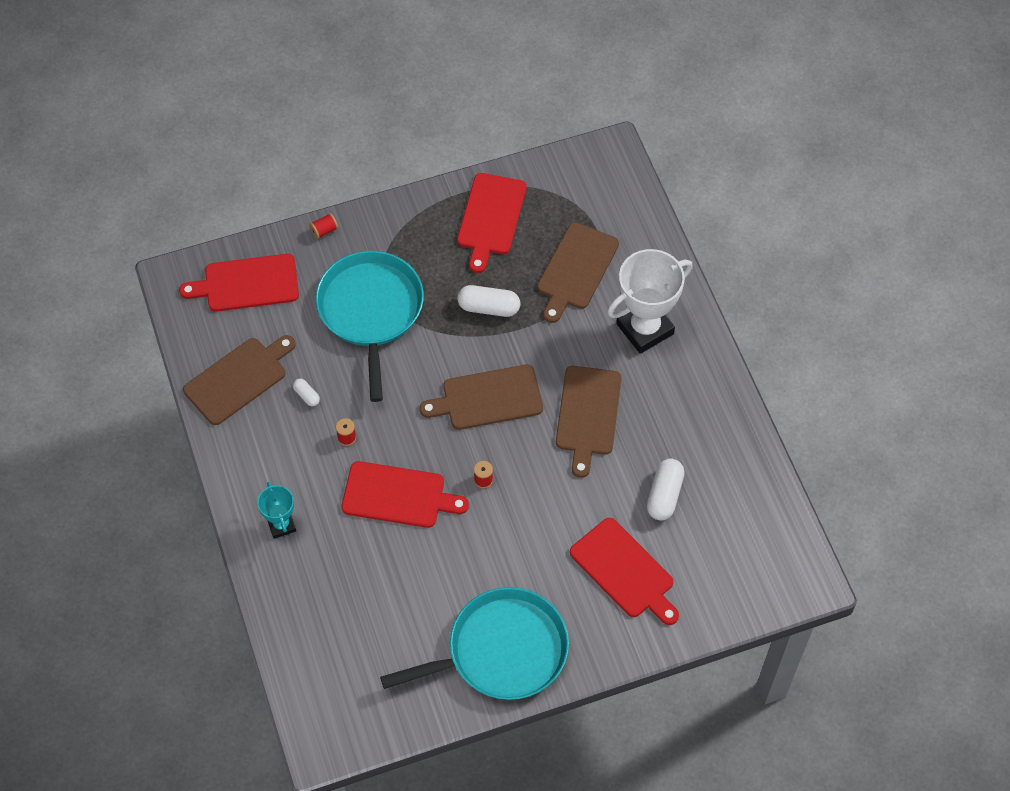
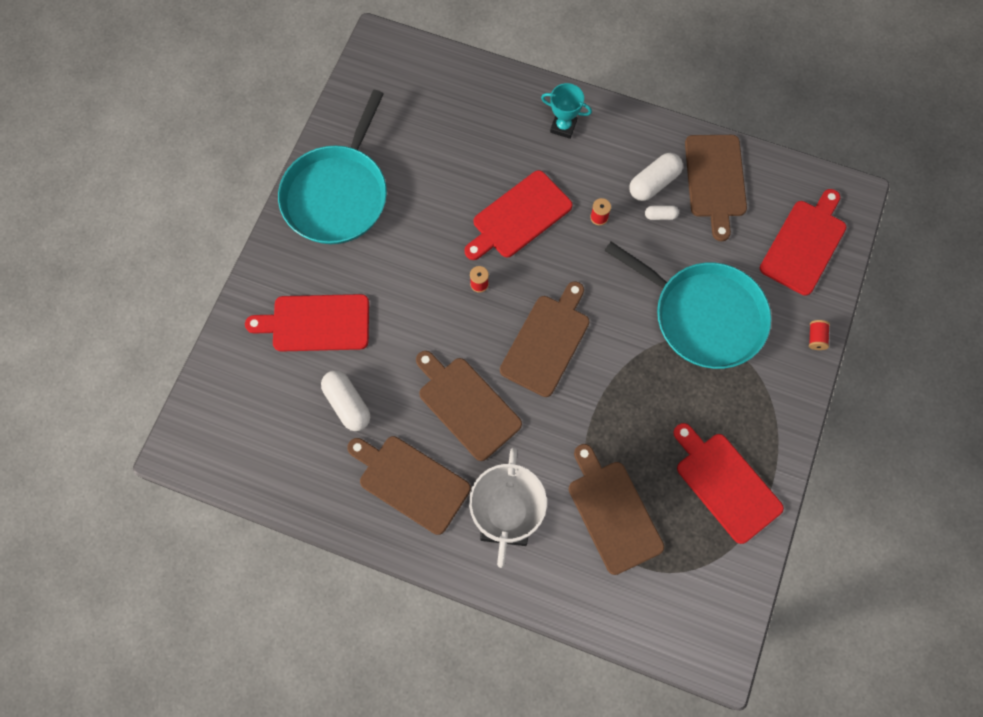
camera: 130 degrees right, 10 degrees up
white capsule [458,285,520,317] -> white capsule moved to [629,153,683,201]
none -> brown cutting board [347,436,471,535]

